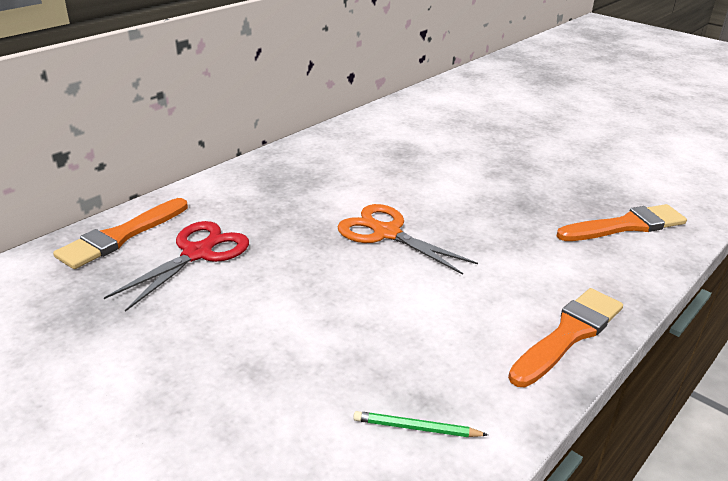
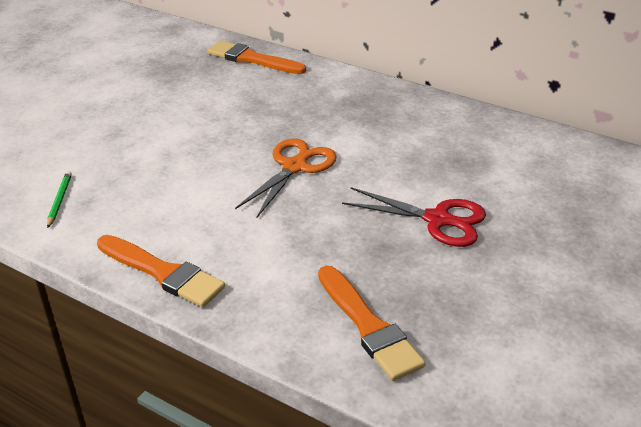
camera: 80 degrees right, 5 degrees up
red scissors [104,221,249,312] -> red scissors moved to [342,187,486,247]

